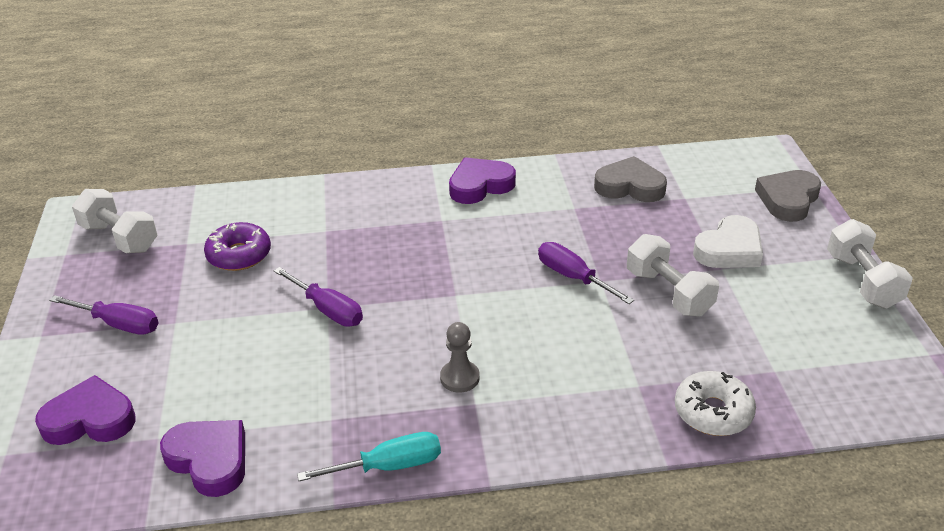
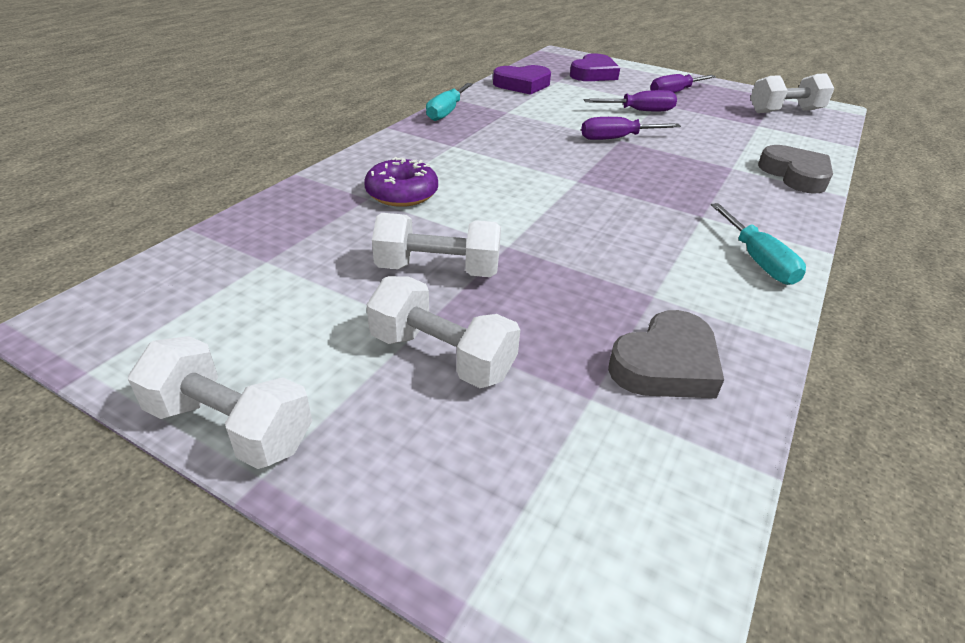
camera: 125 degrees right, 0 degrees up
purple donut [204,222,271,271] -> purple donut moved to [364,157,438,207]
grey pawn [440,322,480,393] -> none
purple heart [449,157,516,204] -> turquoise screwdriver [711,203,806,285]
purple screwdriver [538,242,634,304] -> purple screwdriver moved to [584,90,677,111]
white donut [675,371,756,436] -> none
white heart [693,215,763,268] -> white dumbbell [366,276,520,388]
grey heart [755,170,821,222] -> grey heart moved to [758,145,833,194]

